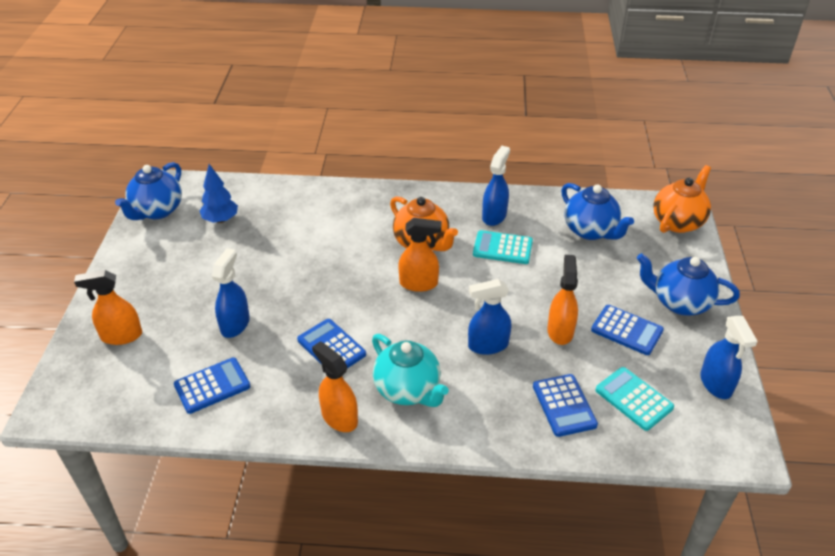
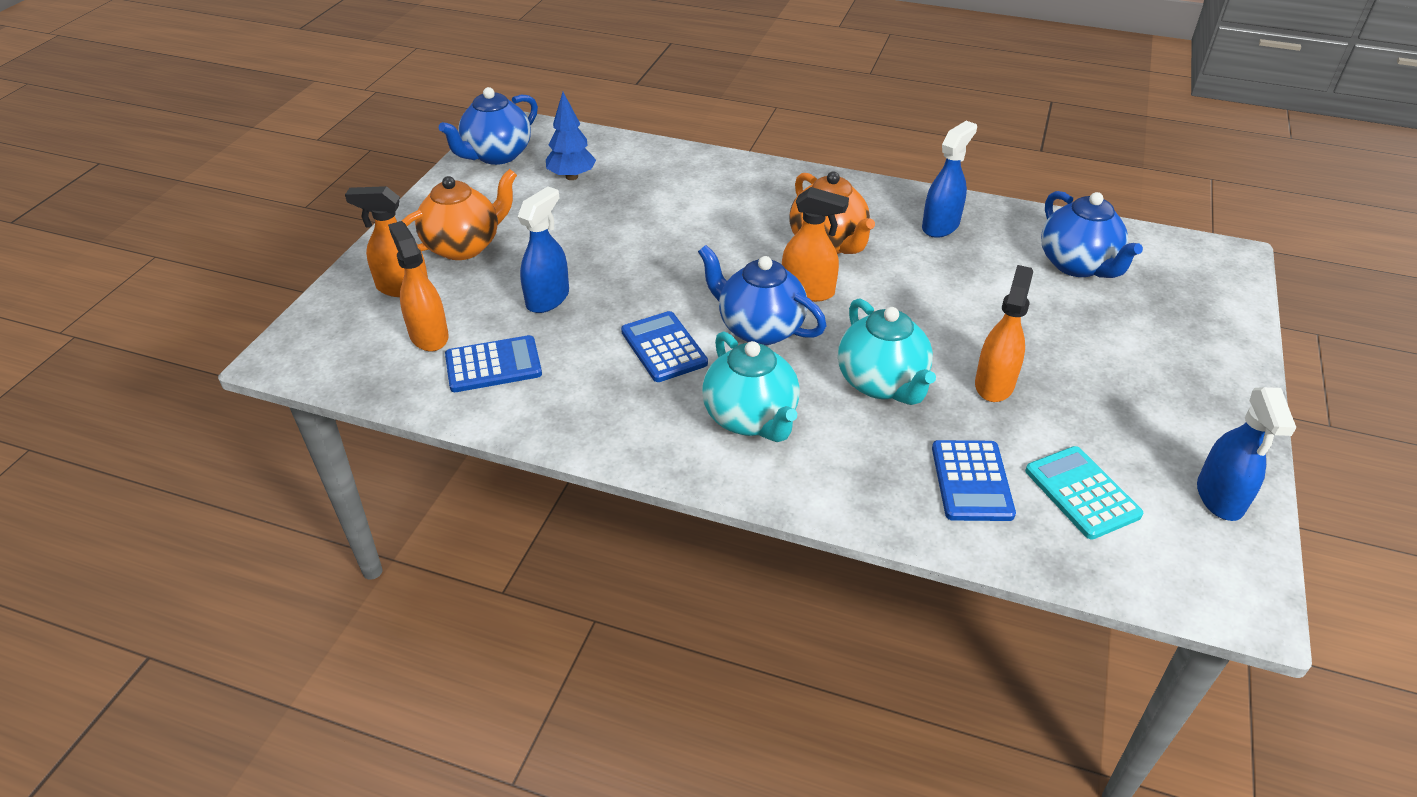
camera: 15 degrees right, 0 degrees up
orange spray bottle [312,341,358,432] -> orange spray bottle moved to [388,221,449,351]
blue spray bottle [468,279,511,355] -> turquoise teapot [838,298,936,405]
turquoise calculator [473,230,533,264] -> none
blue calculator [591,305,664,355] -> none
blue teapot [637,253,740,315] -> blue teapot moved to [698,245,826,345]
orange teapot [653,165,711,233] -> orange teapot moved to [402,169,517,260]

